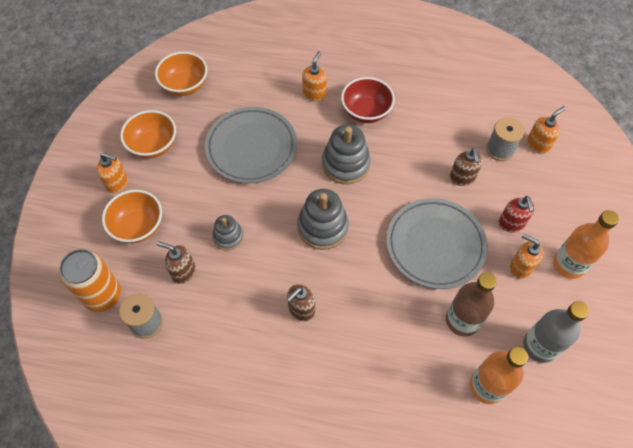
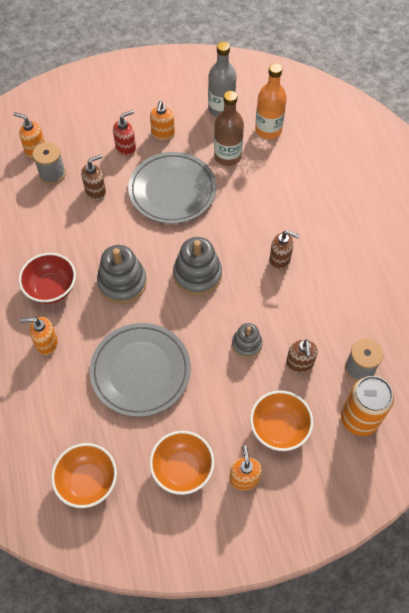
camera: 115 degrees left, 0 degrees up
orange bottle [553,210,619,279] -> none

